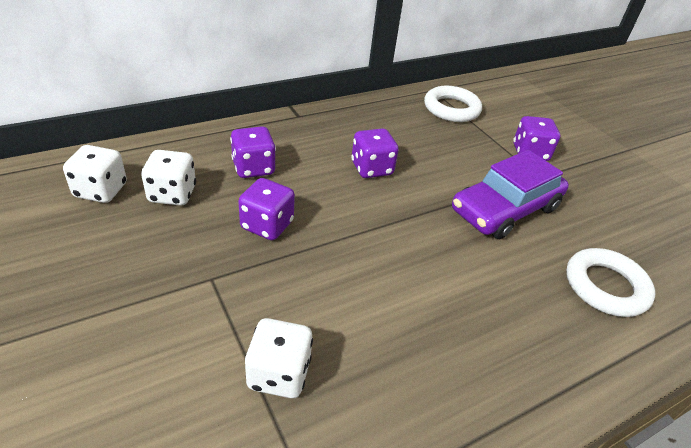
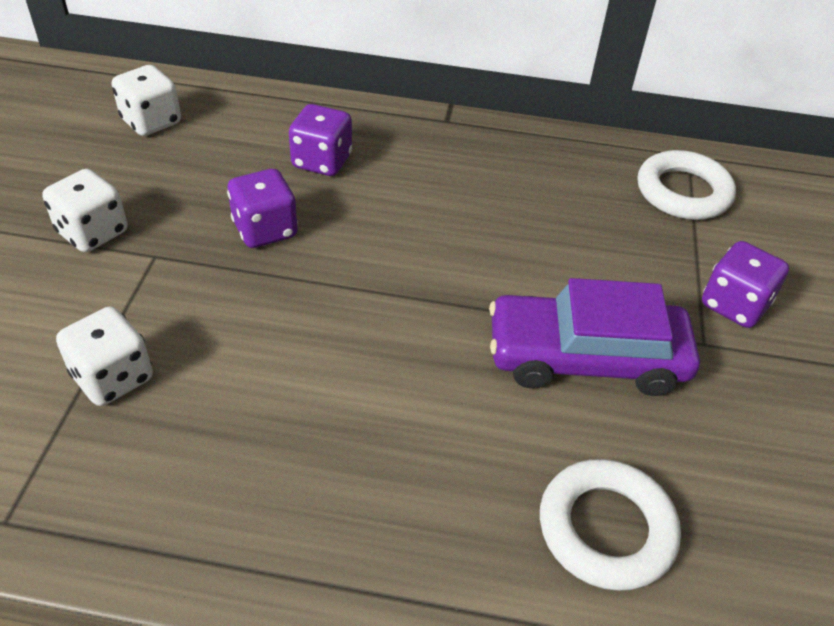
camera: 40 degrees right, 5 degrees up
white dice [141,150,196,206] -> white dice moved to [43,169,127,252]
purple dice [351,128,399,178] -> none

